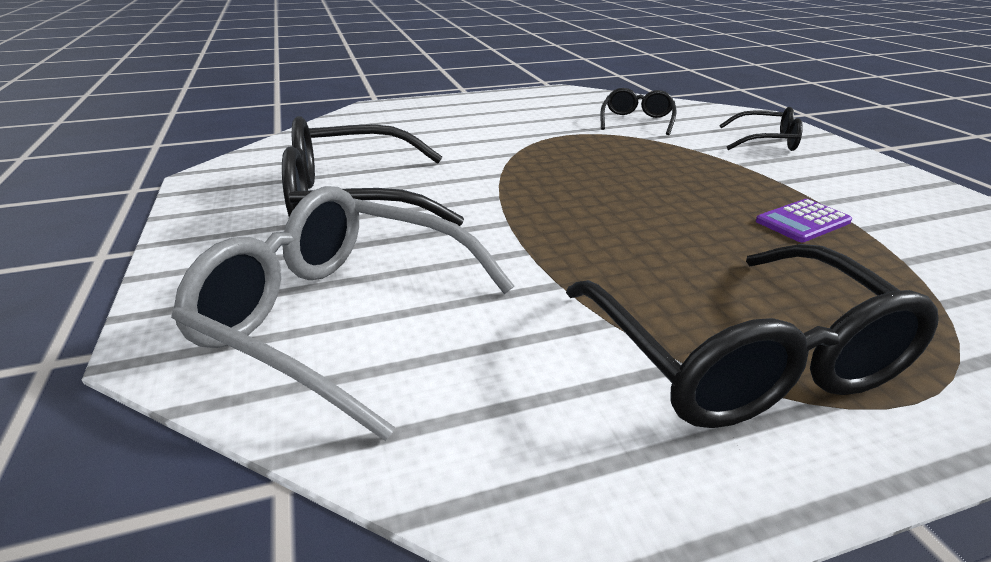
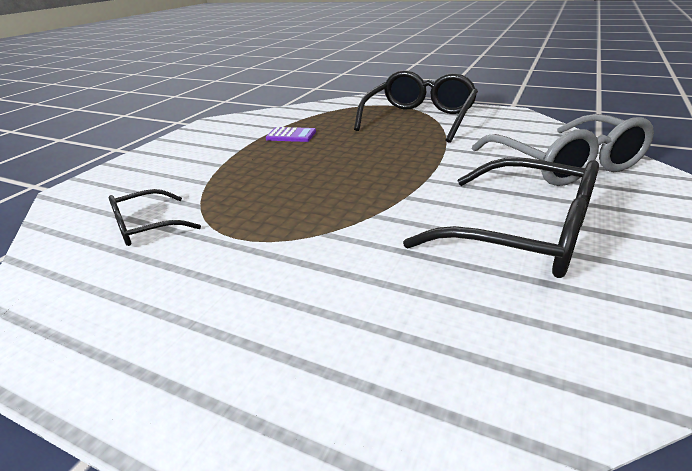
camera: 135 degrees left, 0 degrees up
black glasses [719,107,803,151] -> none

